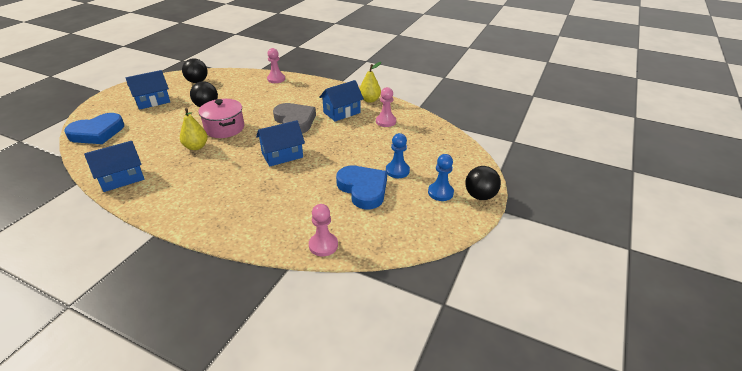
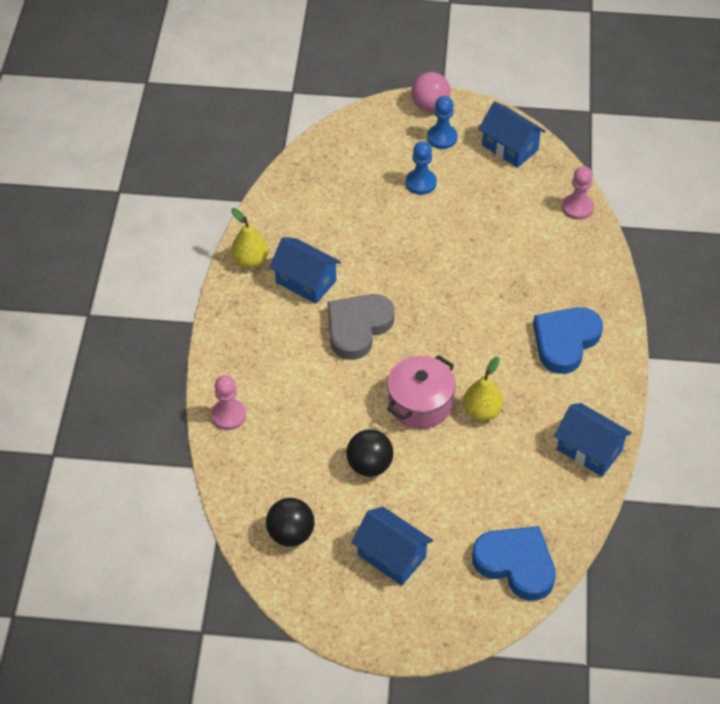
camera: 110 degrees left, 15 degrees up
blue house [256,120,305,167] -> blue house moved to [479,101,546,168]
blue heart [336,166,387,209] -> blue heart moved to [533,307,603,374]
pink pawn [376,87,396,127] -> none
black ball [465,166,501,200] -> pink ball [411,72,451,112]

